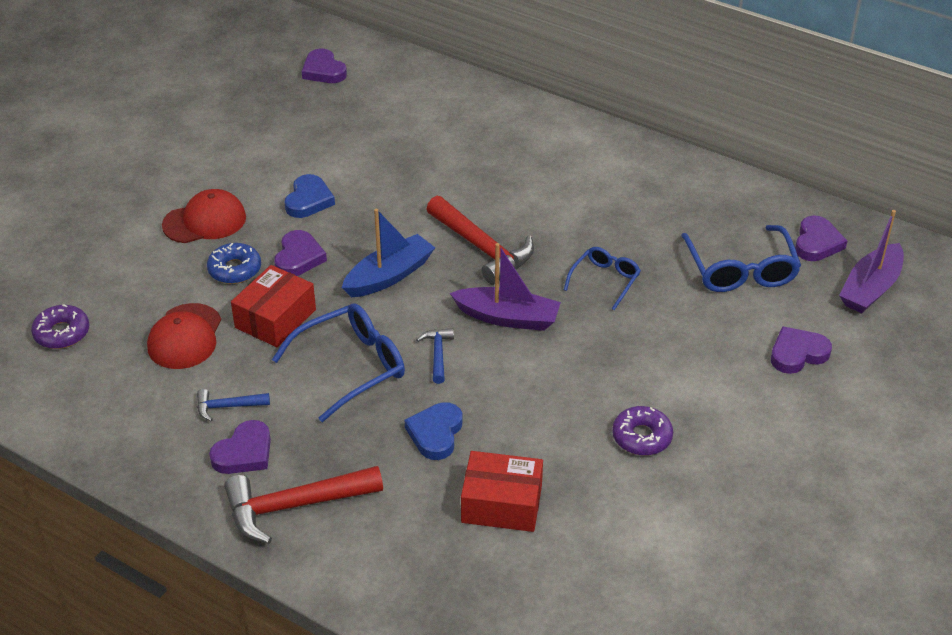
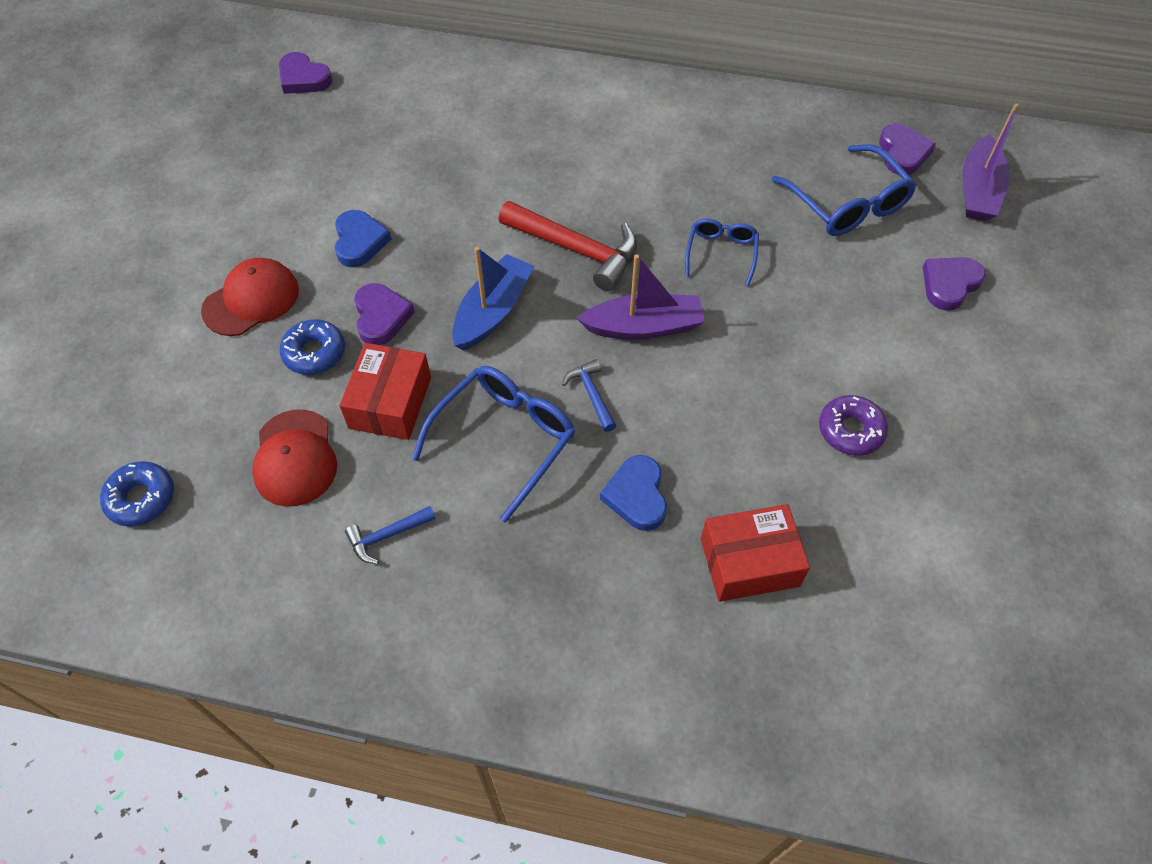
camera: 20 degrees left, 15 degrees up
purple donut [31,304,89,349] -> blue donut [100,461,174,527]
purple heart [209,420,271,474] -> none
red hammer [224,466,383,544] -> none

